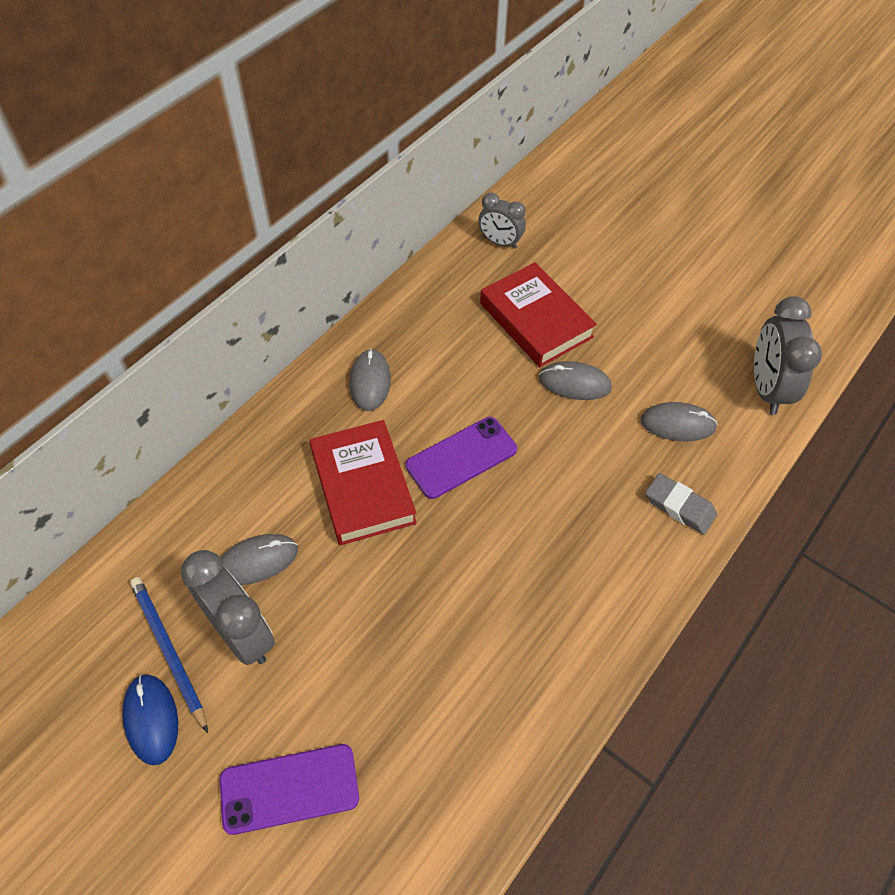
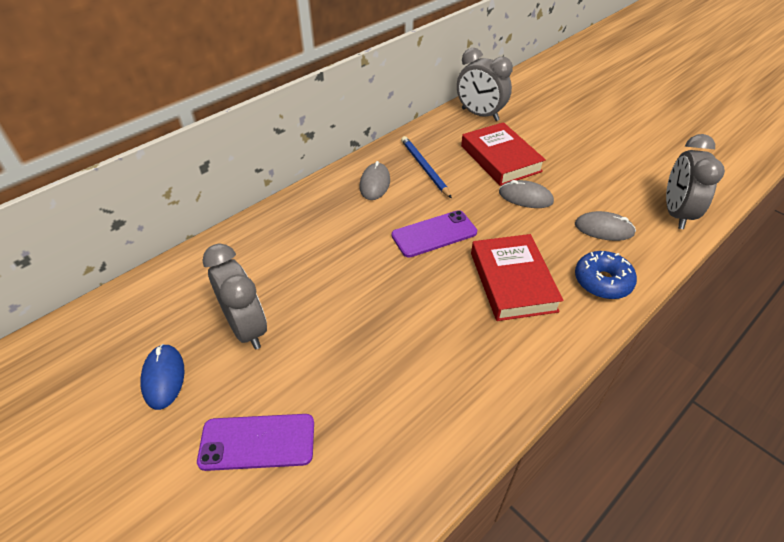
camera: 10 degrees right, 10 degrees down
blue pencil [130,577,208,733] -> blue pencil moved to [401,136,452,199]
grey mouse [221,534,298,585] -> none
red book [310,420,417,545] -> red book moved to [471,234,564,321]
grey clock [478,193,526,249] -> grey clock [457,48,513,121], size x1.62
grey eraser [645,473,717,535] -> blue donut [575,251,637,299]

